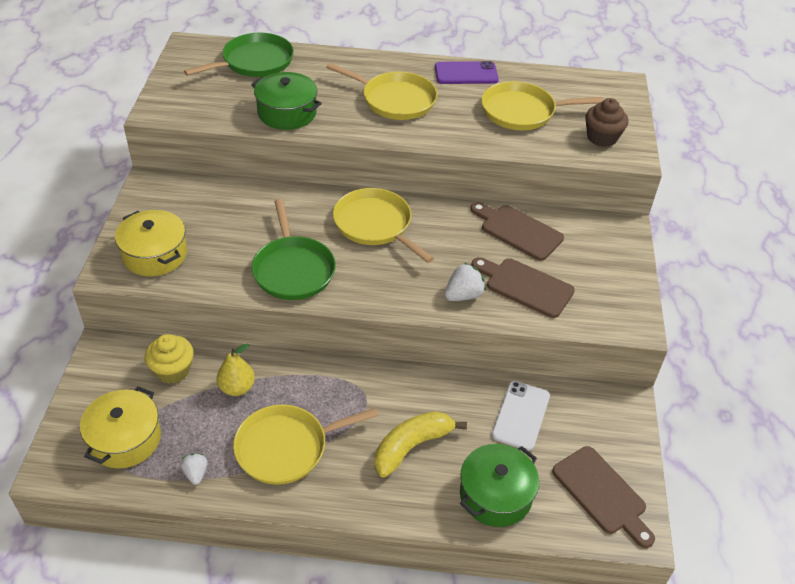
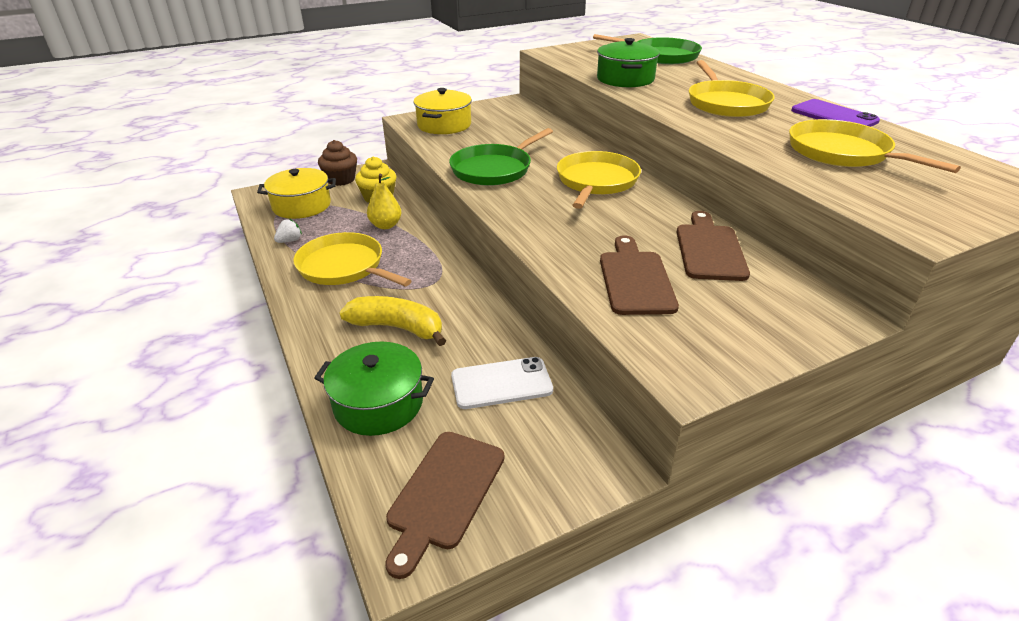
camera: 60 degrees right, 10 degrees down
white strawberry [444,263,486,301] -> none
brown cupcake [585,98,628,147] -> brown cupcake moved to [318,140,357,186]

